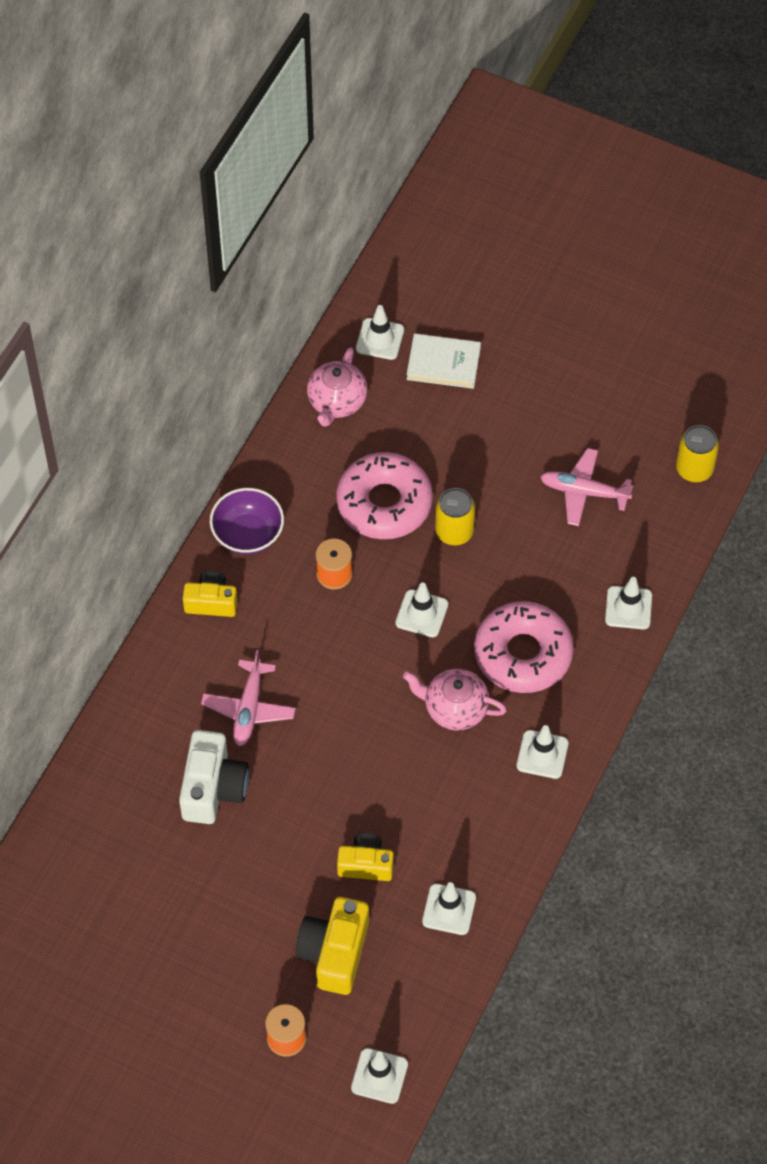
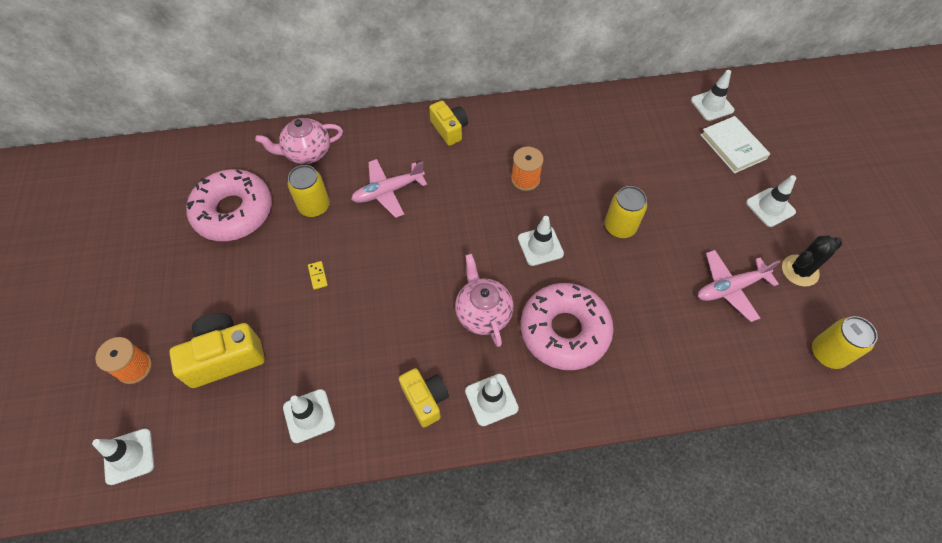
camera: 55 degrees right, 0 degrees up
white camera [179,730,249,824] -> yellow can [287,165,330,217]
purple bowl [210,488,284,555] -> none
pink teapot [307,347,367,427] -> pink teapot moved to [255,118,343,164]
pink donut [336,452,433,539] -> pink donut moved to [186,169,272,241]
yellow camera [337,833,394,881] -> yellow camera moved to [399,368,449,427]
pink plane [540,448,634,526] -> pink plane turned 90 degrees counterclockwise [698,250,780,322]
white traffic cone [605,577,652,630] -> white traffic cone moved to [746,175,796,227]
none -> yellow domino [308,261,328,290]
none -> black cactus [782,235,842,287]

